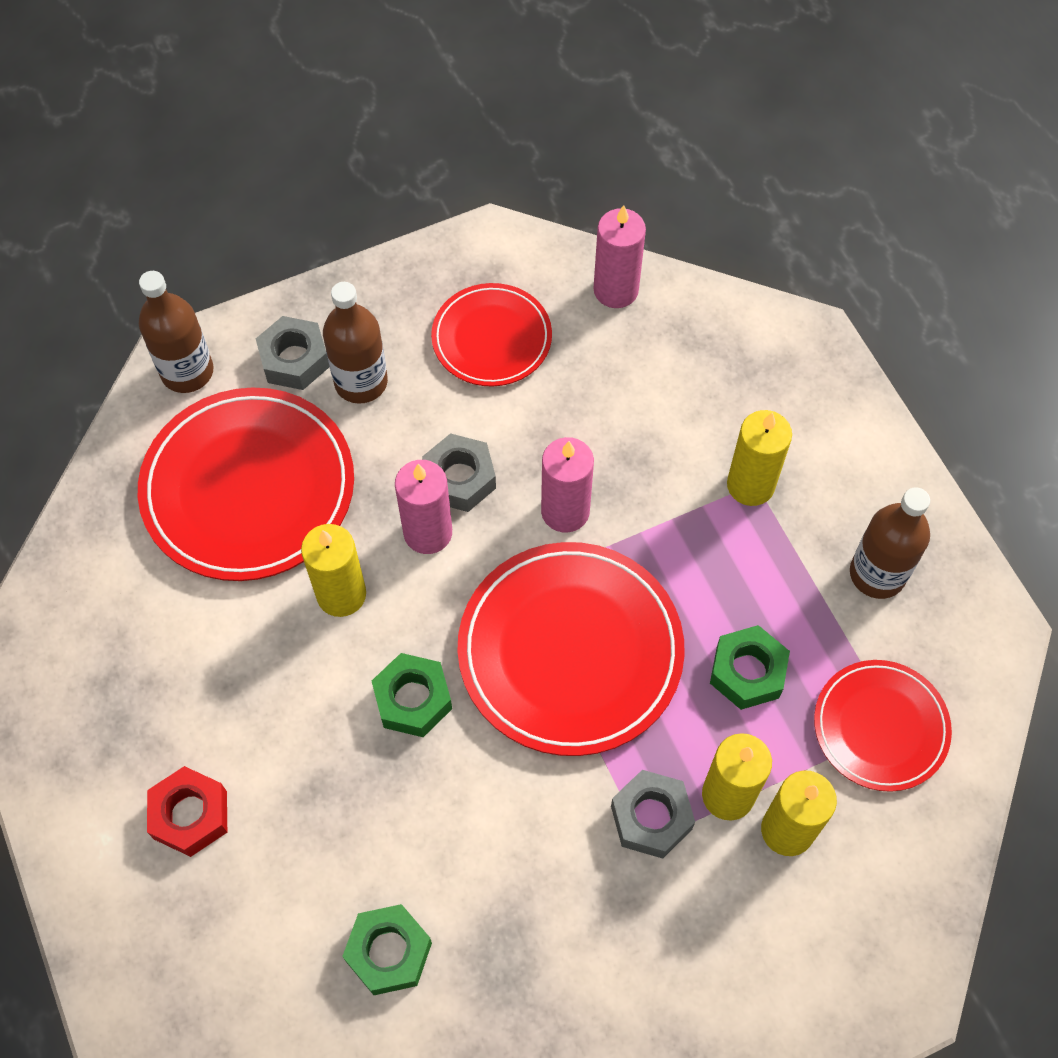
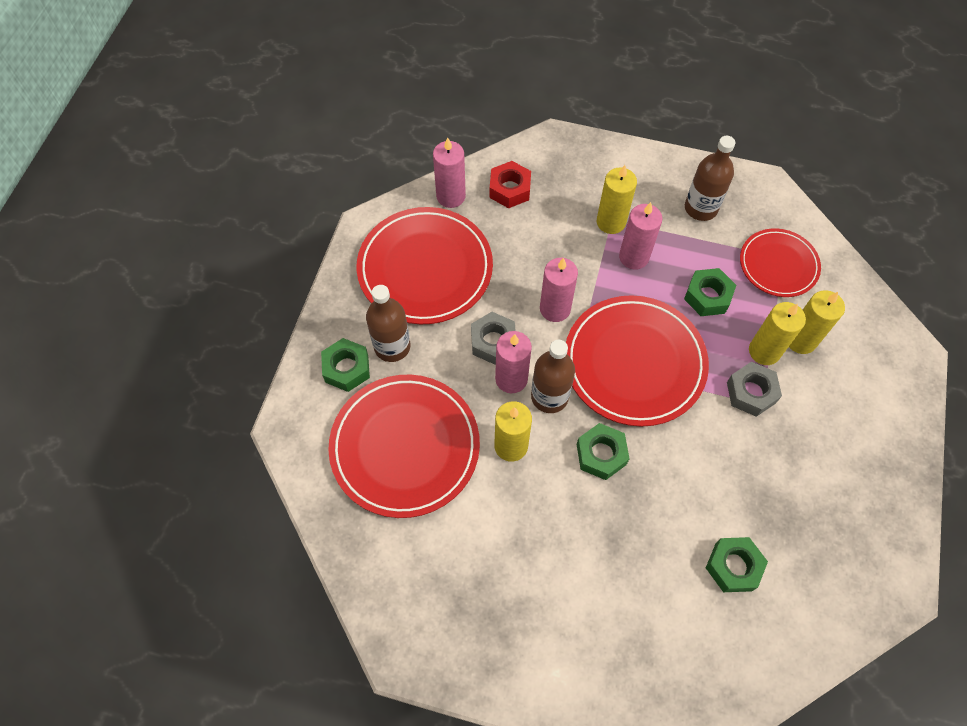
camera: 50 degrees left, 0 degrees up
brown bottle [139,271,214,393] -> brown bottle moved to [531,340,575,413]
red nut [147,766,227,857] -> red nut moved to [489,161,531,208]
grey nut [256,316,329,390] -> green nut [321,338,370,392]
red plate [431,283,552,386] -> red plate [357,207,493,324], size x1.69
none -> pink candle [619,202,663,270]

